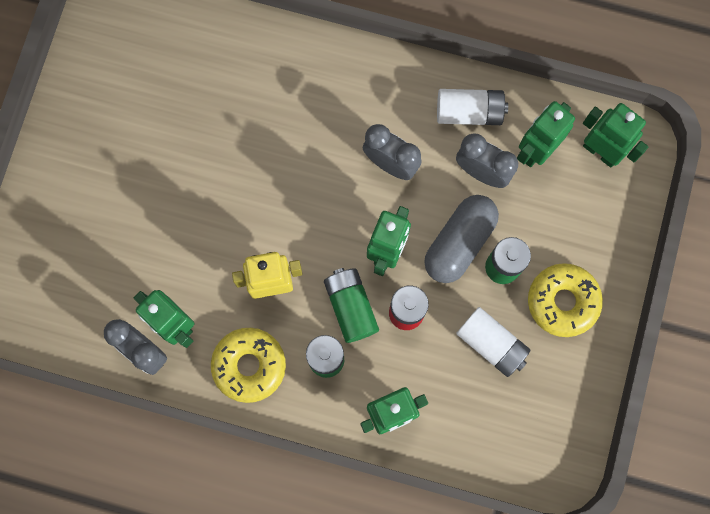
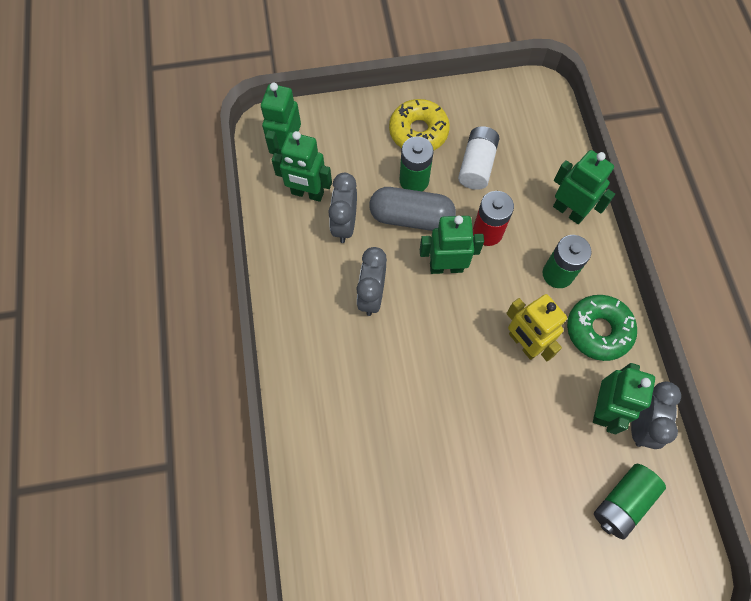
camera: 115 degrees left, 10 degrees down
yellow donut [211,328,286,403] -> green donut [567,295,637,361]
green battery [324,268,379,343] -> green battery moved to [594,464,666,539]
white battery [437,89,508,125] -> none

